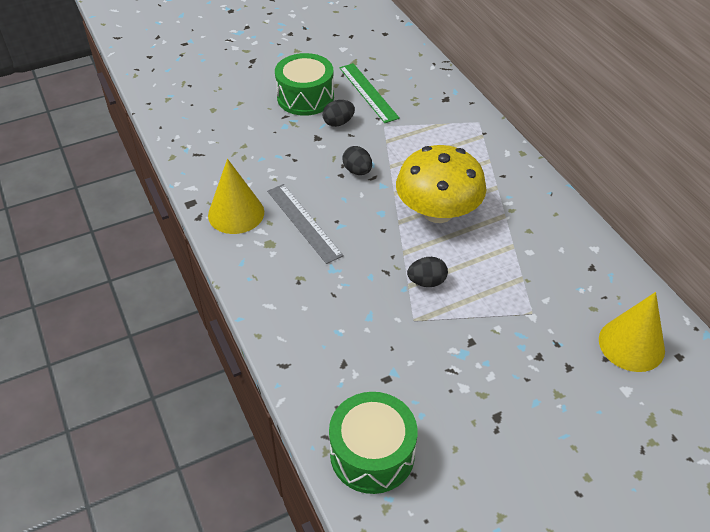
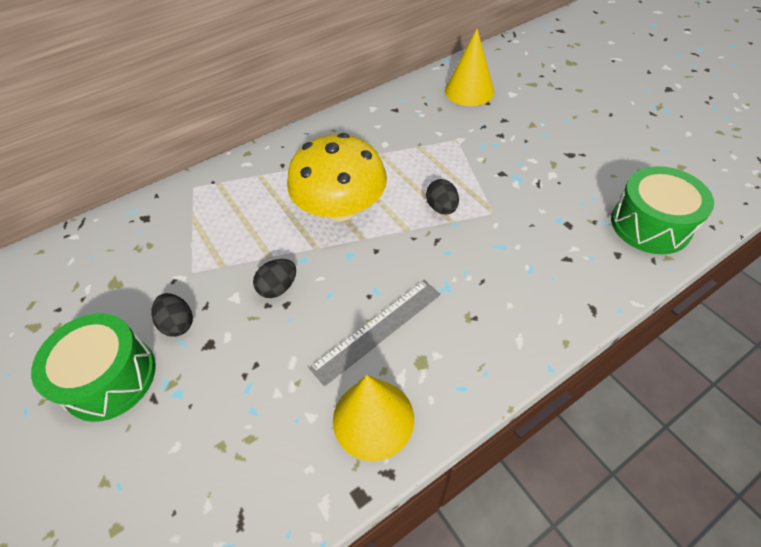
camera: 95 degrees left, 5 degrees up
green ruler [339,63,400,123] -> none

